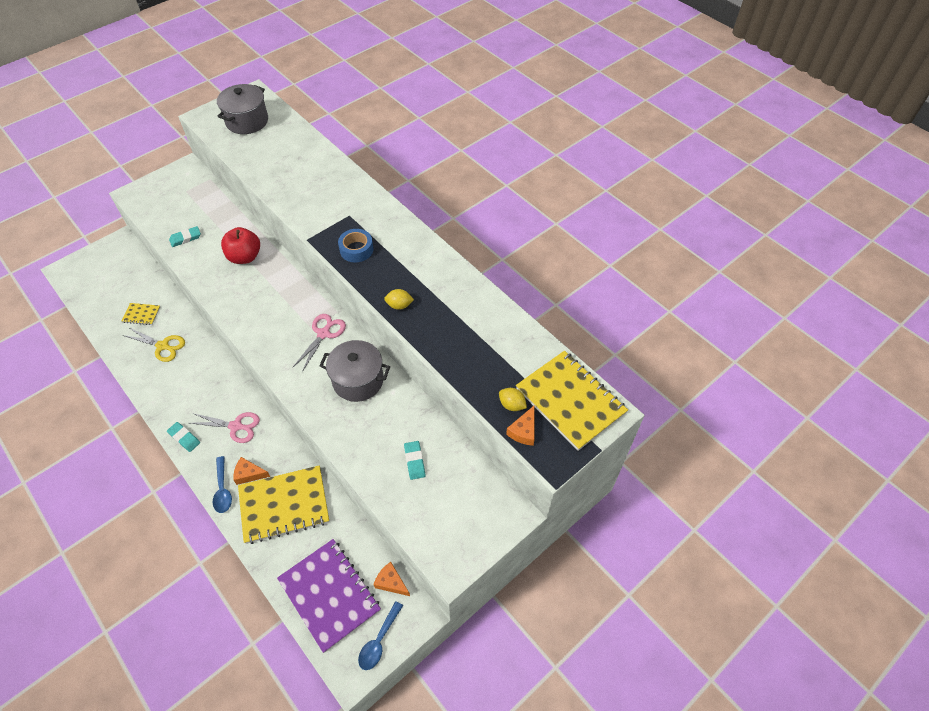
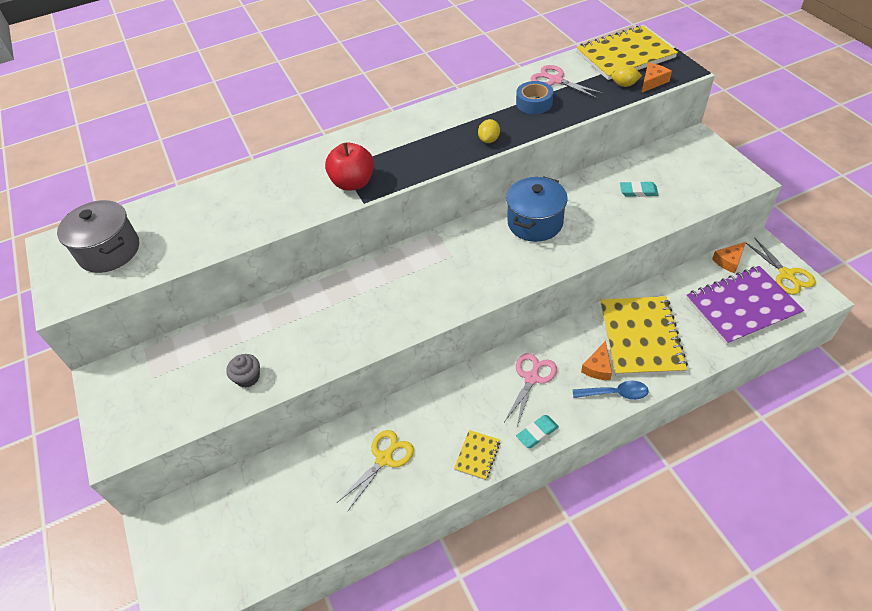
camera: 70 degrees left, 5 degrees down
yellow notebook [122,303,160,325] -> yellow notebook moved to [454,430,500,480]
turquoise eraser [169,226,201,247] -> grey cupcake [226,354,260,388]
red apple [221,227,260,264] -> red apple moved to [325,142,374,191]
pink scissors [292,314,346,372] -> pink scissors moved to [531,65,604,98]
grey pot [319,340,390,402] -> blue pot [506,176,568,242]
blue tape [338,229,374,262] -> blue tape moved to [516,81,553,114]
blue spoon [358,601,403,670] -> yellow scissors [746,238,816,295]
yellow lemon [499,388,527,411] -> yellow lemon turned 45 degrees clockwise [611,65,642,87]
orange cheese [506,405,535,446] -> orange cheese turned 90 degrees counterclockwise [642,63,672,93]

